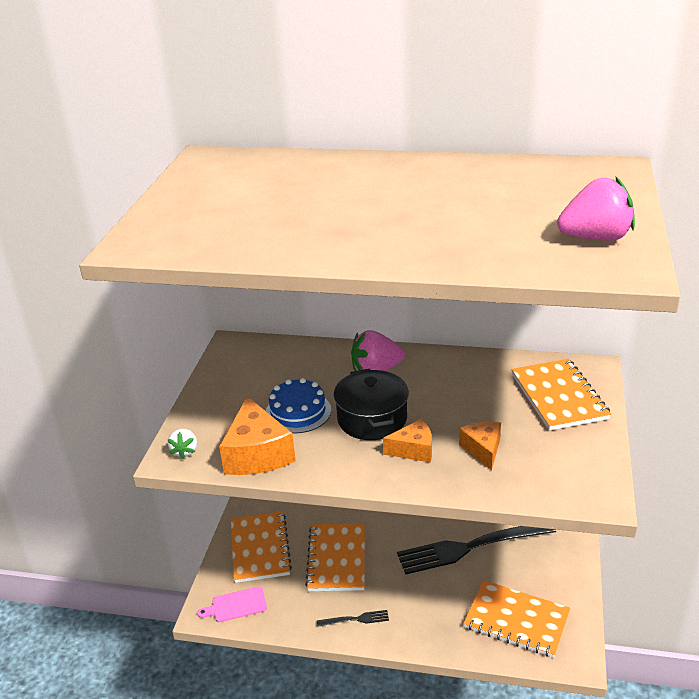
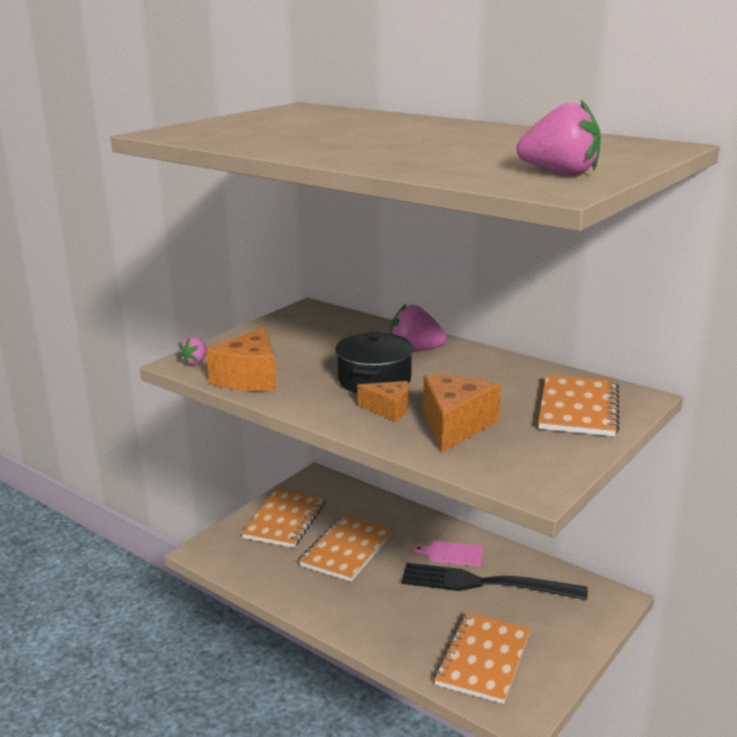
camera: 25 degrees right, 10 degrees down
white strawberry [167,428,197,459] -> pink strawberry [178,337,207,366]
pink cutting board [197,586,267,622] -> pink cutting board moved to [413,541,483,567]
blue cake [266,378,331,433] -> none
black fork [317,610,389,627] -> none
orange cheese [459,422,501,470] -> orange cheese [423,374,501,453], size x1.68
orange notebook [464,580,570,658] -> orange notebook turned 60 degrees clockwise [434,612,530,704]

